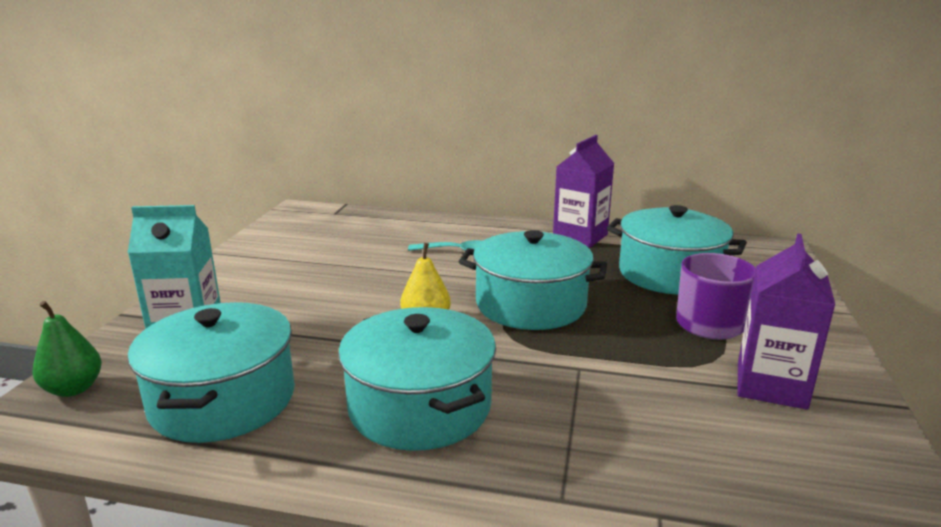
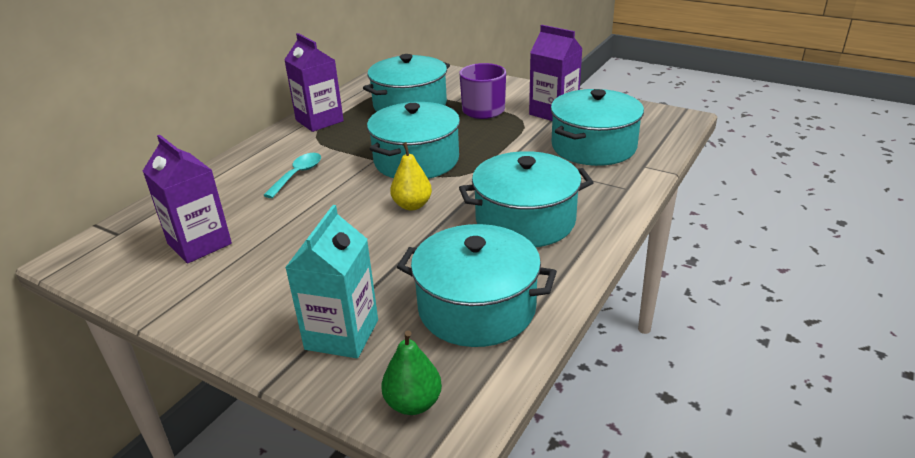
camera: 70 degrees left, 10 degrees up
none -> purple carton [143,135,232,264]
none -> turquoise pot [551,89,644,166]

